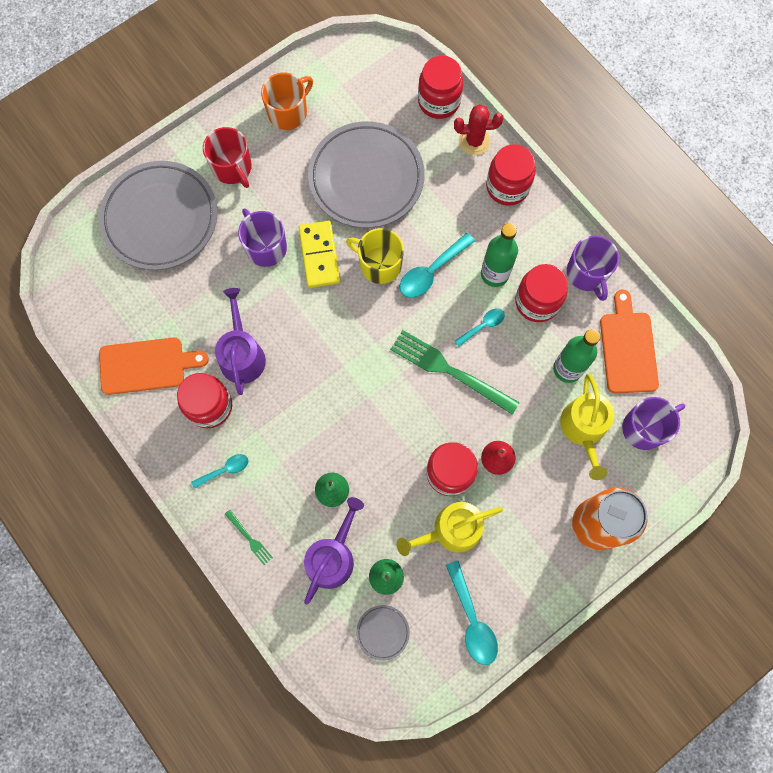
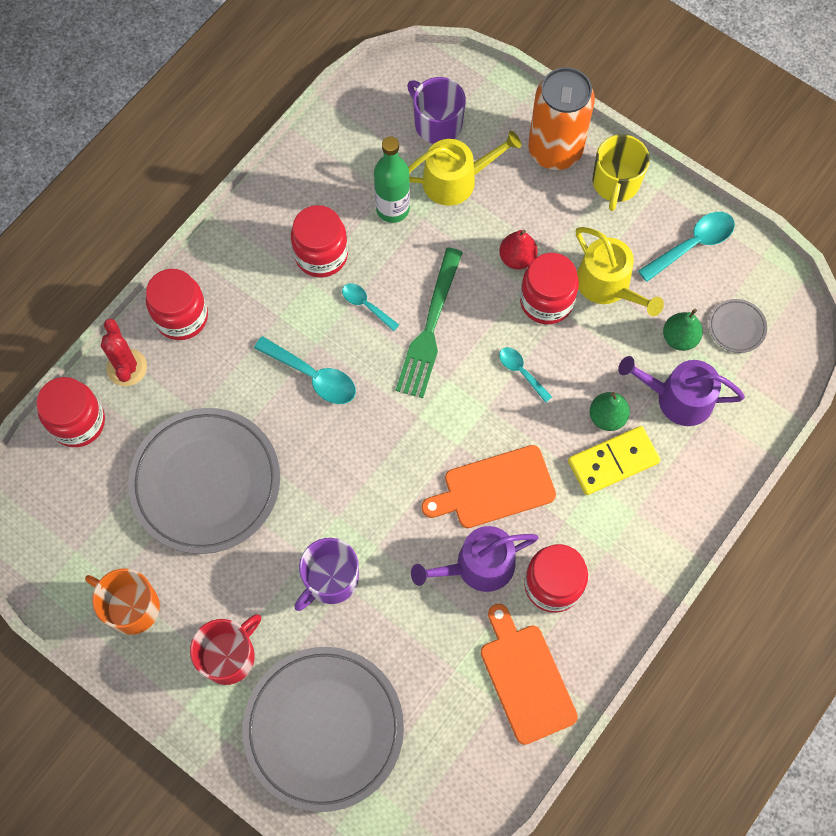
camera: 105 degrees left, 5 degrees down
turquoise spoon [191,454,249,489] -> turquoise spoon moved to [499,347,552,403]
green fork [225,510,273,565] -> none
yellow domino [299,221,341,288] -> yellow domino moved to [568,426,661,495]
yellow mug [346,228,404,284] -> yellow mug moved to [592,134,650,211]
green bottle [481,223,518,287] -> none
purple mug [567,235,619,301] -> none
orange cutting board [600,289,659,393] -> orange cutting board moved to [421,445,556,528]

